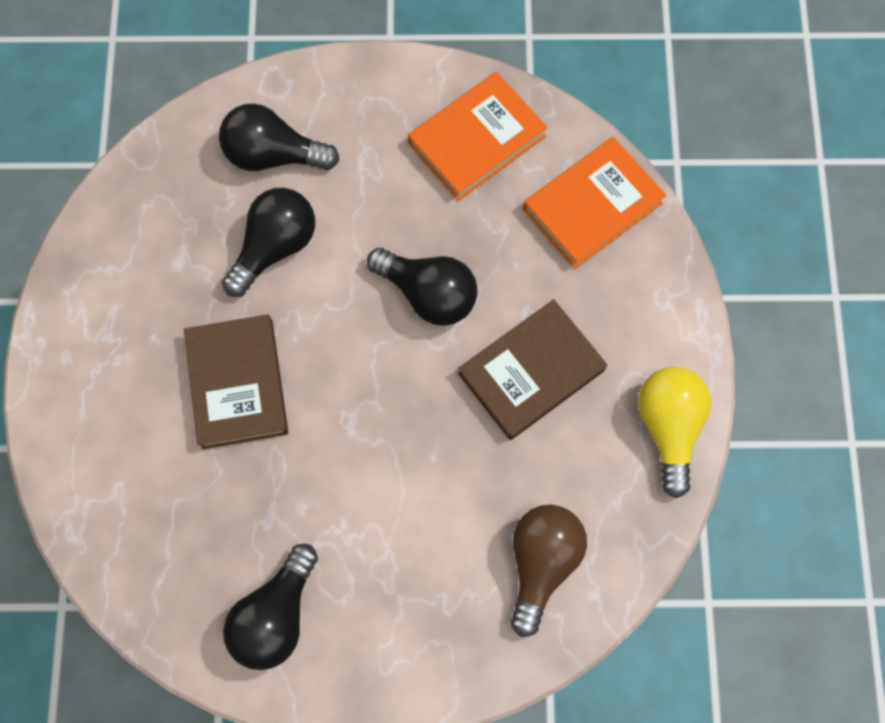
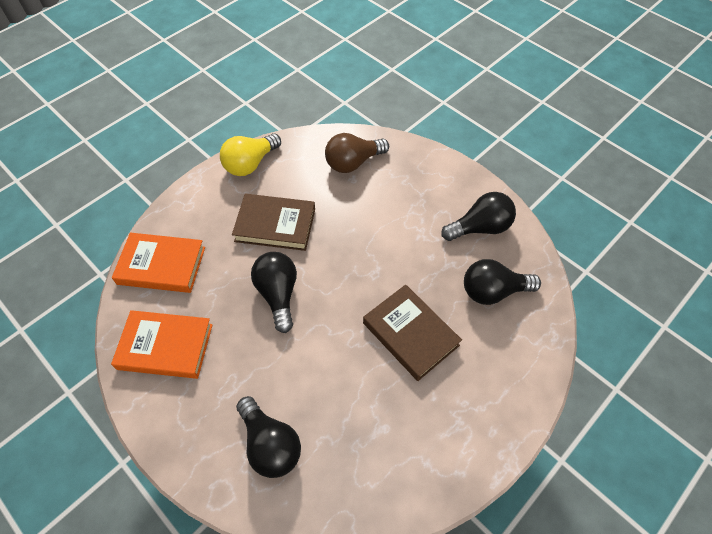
camera: 135 degrees left, 15 degrees down
brown book [184,314,288,449] -> brown book turned 75 degrees counterclockwise [363,285,462,381]
black light bulb [222,188,315,297] -> black light bulb moved to [464,259,541,305]

